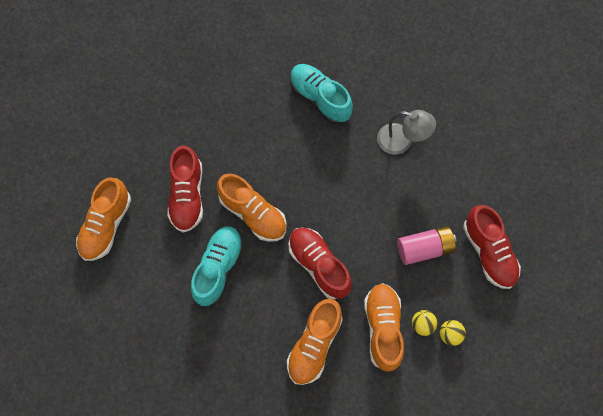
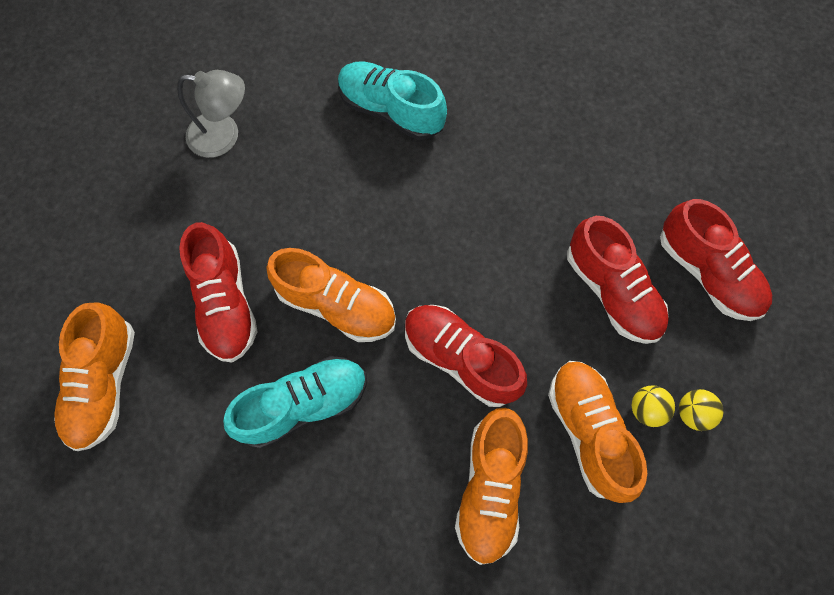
camera: 15 degrees left, 0 degrees up
turquoise shoe [191,226,243,306] -> turquoise shoe turned 60 degrees clockwise [223,356,367,449]
grey lamp [377,110,436,155] -> grey lamp moved to [177,70,245,158]
pink battery [397,226,456,265] -> red shoe [567,216,669,344]

